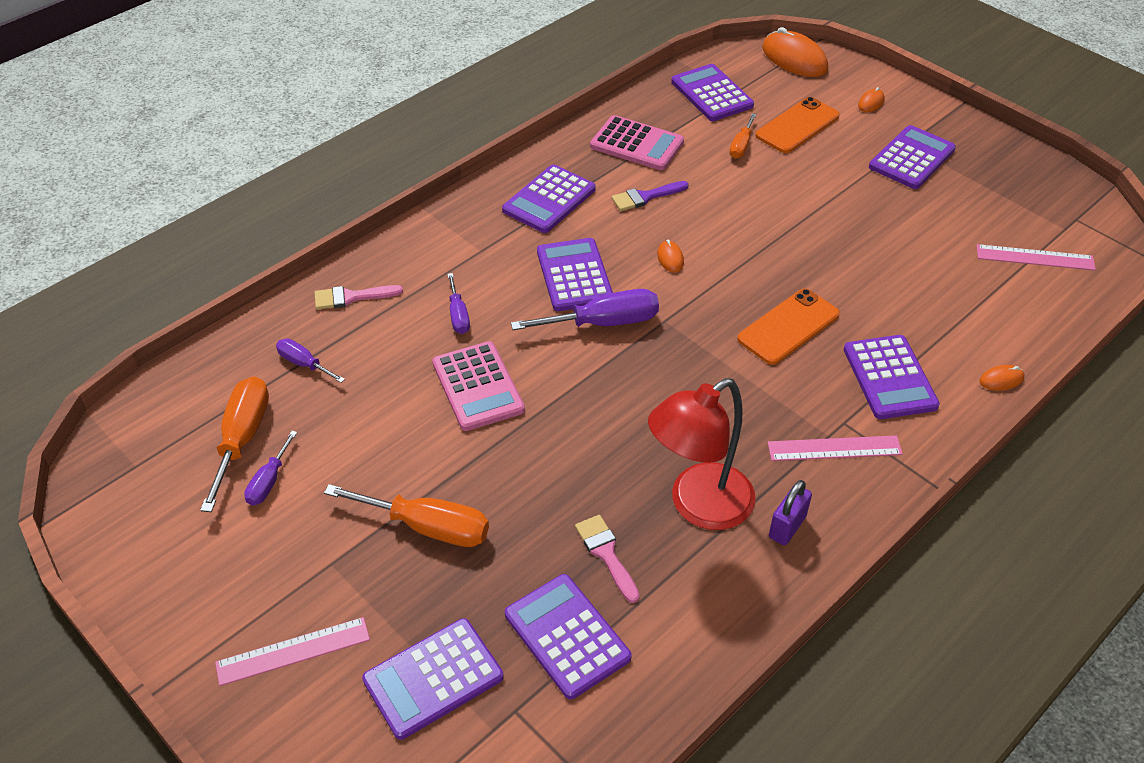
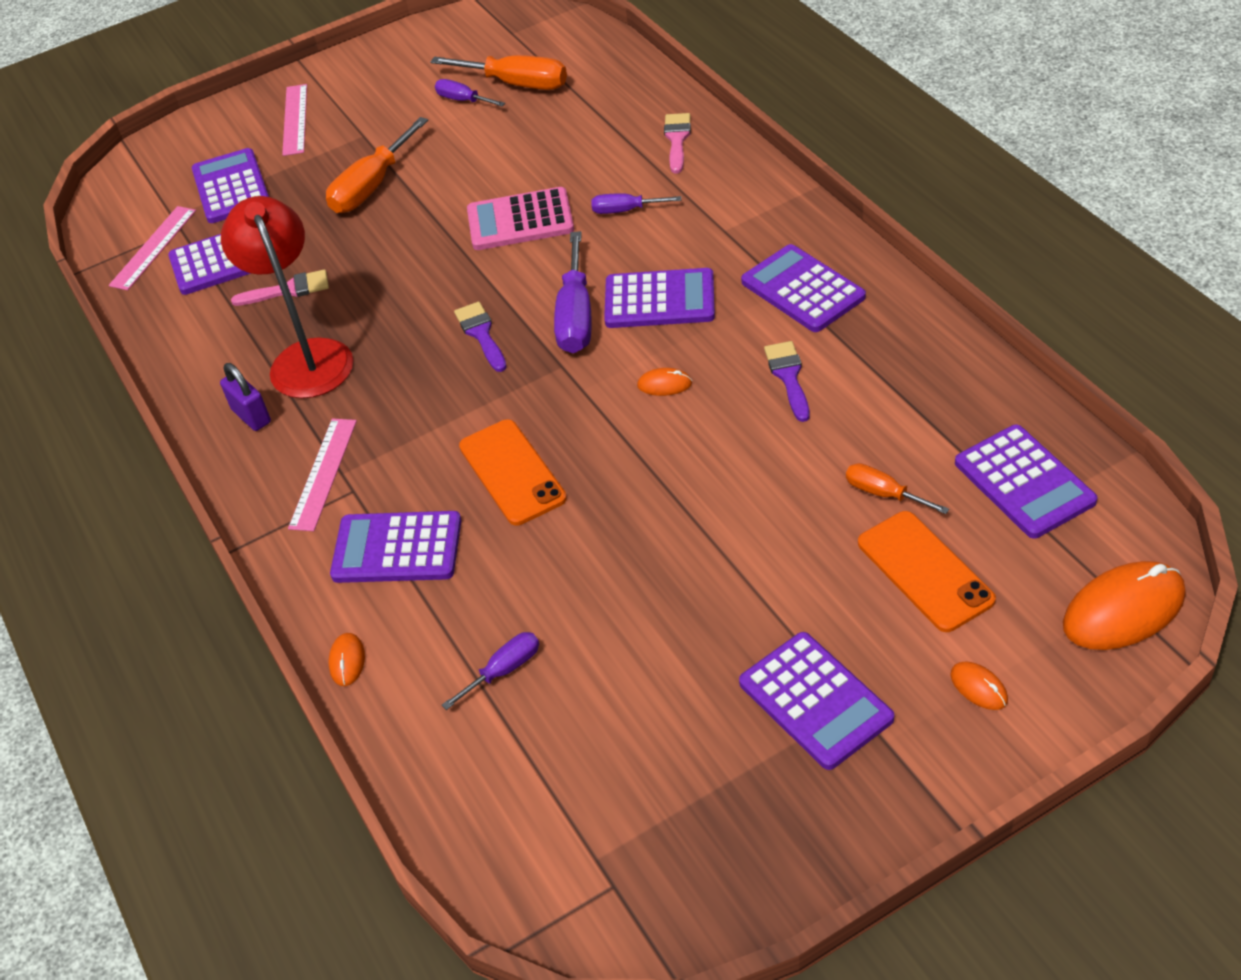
camera: 110 degrees right, 0 degrees up
purple screwdriver [276,339,345,383] -> purple screwdriver moved to [442,632,539,710]
pink calculator [590,115,684,170] -> none
purple calculator [671,64,754,121] -> purple calculator turned 75 degrees clockwise [955,425,1097,539]
pink ruler [976,244,1096,270] -> pink ruler moved to [109,206,196,290]
none -> purple brush [454,302,507,372]

